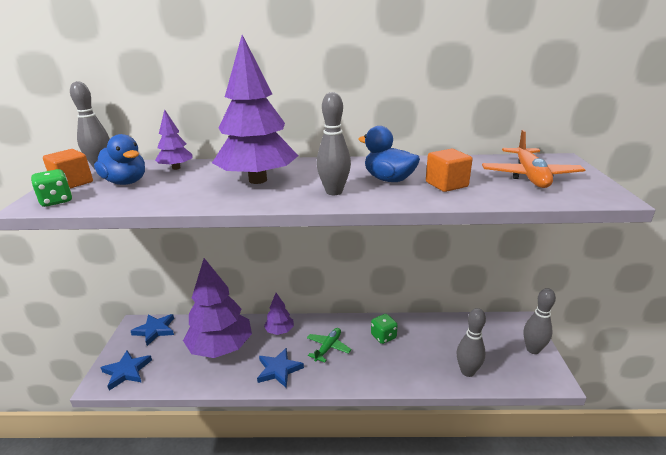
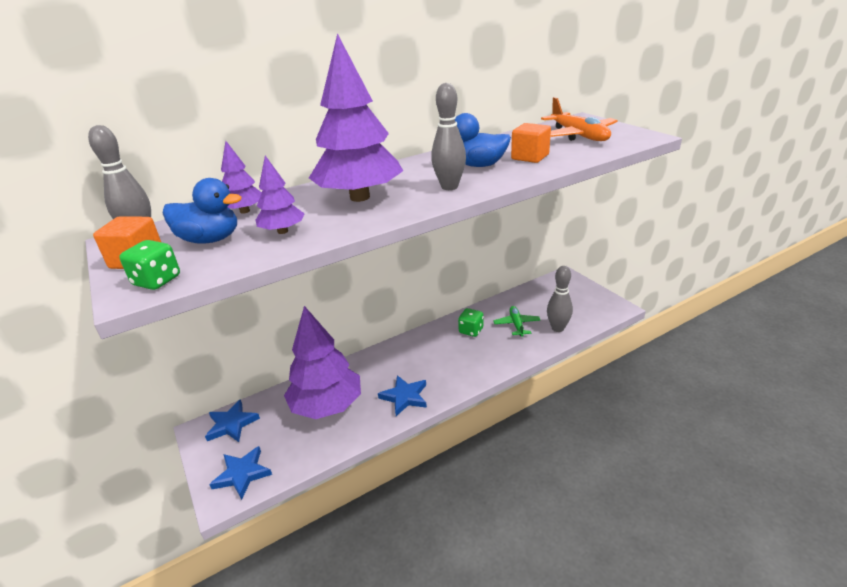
camera: 30 degrees left, 5 degrees up
purple tree [264,293,294,335] -> purple tree moved to [256,156,304,234]
green plane [307,328,351,362] -> green plane moved to [493,306,540,337]
grey bowling pin [524,288,556,354] -> none

